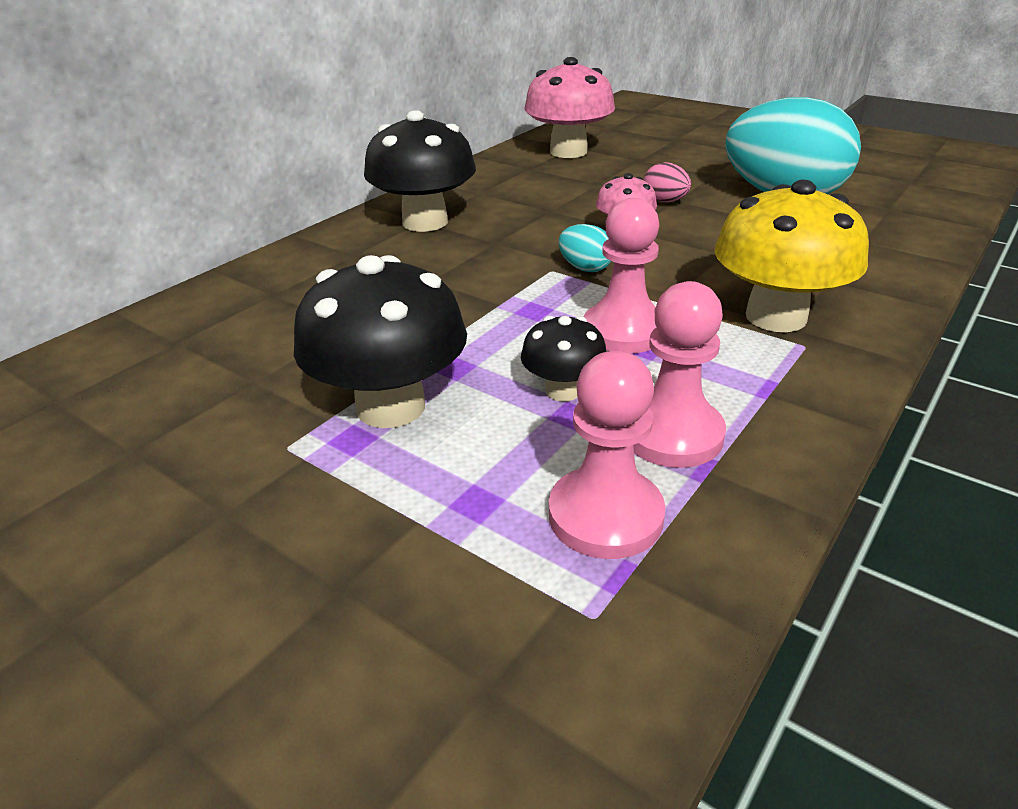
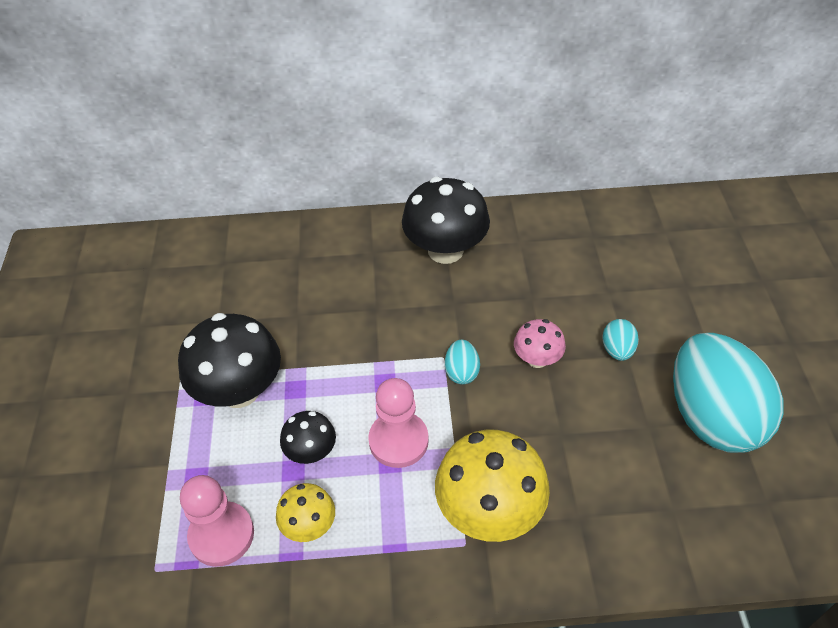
camera: 50 degrees right, 15 degrees up
pink mushroom [524,57,615,158] -> none
pink pawn [634,281,726,468] -> yellow mushroom [276,483,335,542]
pink egg [644,162,691,202] -> turquoise egg [602,319,639,361]

